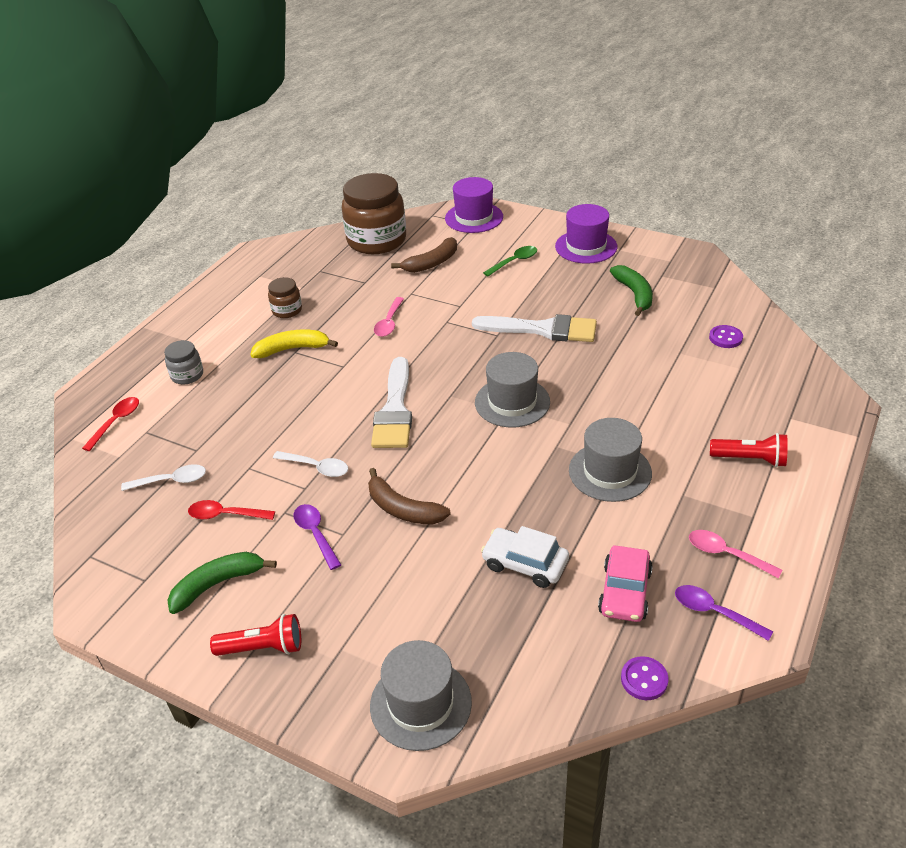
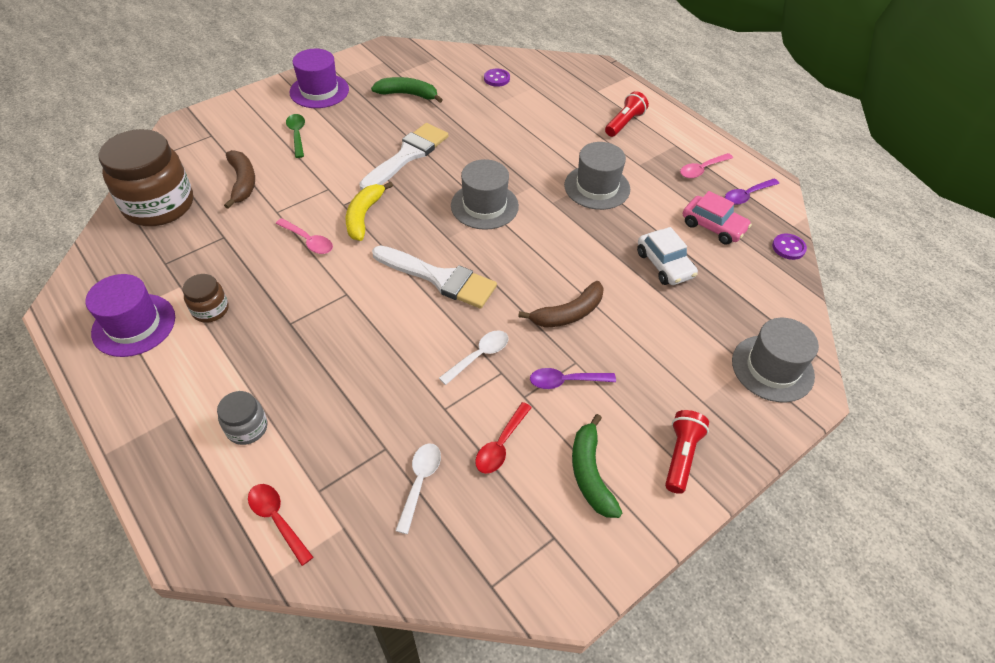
camera: 70 degrees left, 10 degrees up
yellow banana [250,330,338,358] -> yellow banana moved to [346,181,393,241]
purple hat [445,177,503,233] -> purple hat moved to [85,274,175,357]
white car [481,526,569,588] -> white car turned 75 degrees counterclockwise [637,227,698,285]

